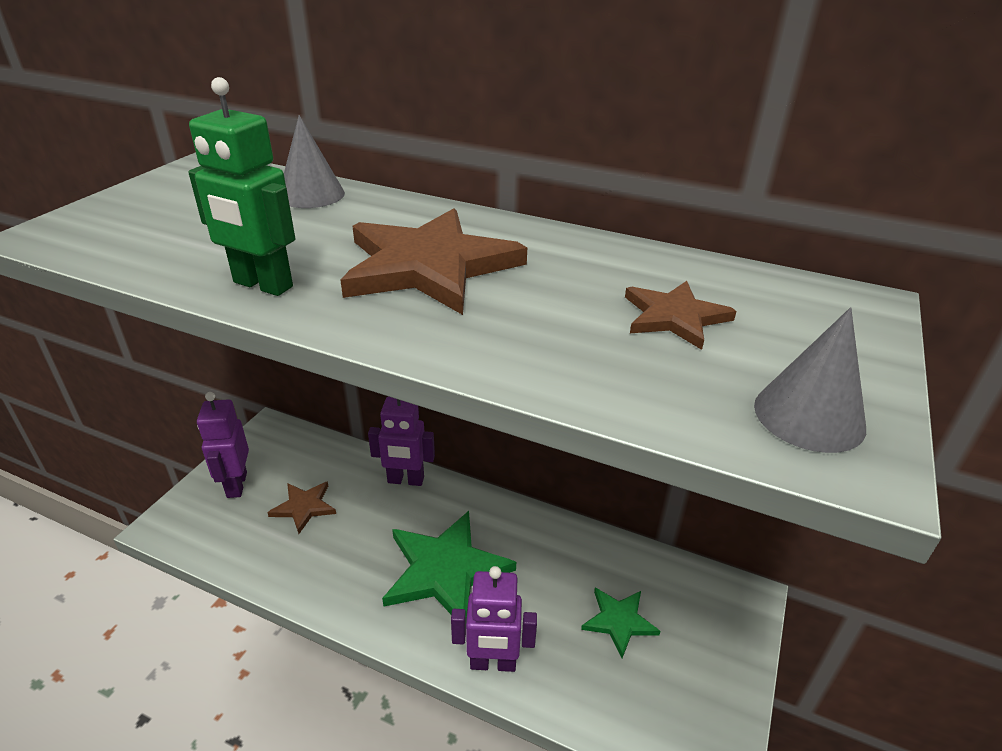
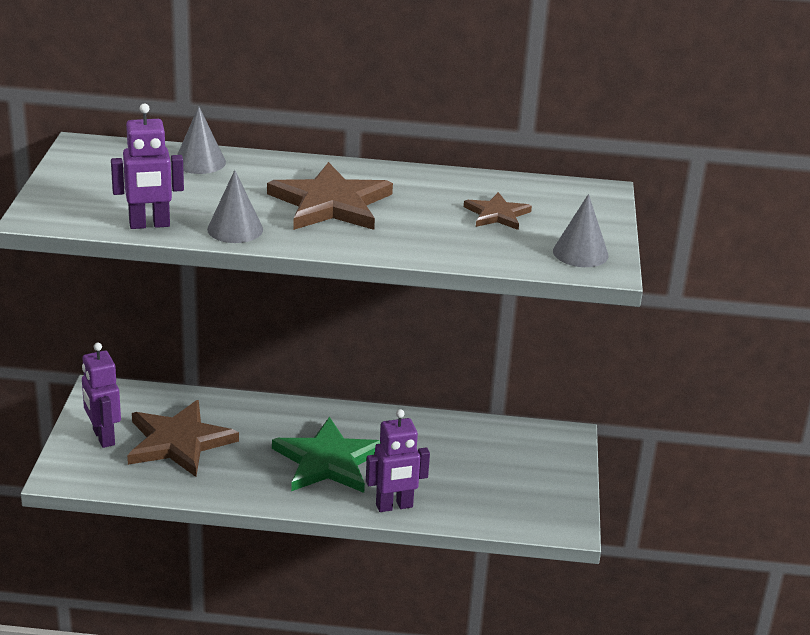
camera: 20 degrees left, 5 degrees down
green robot [188,77,295,296] -> grey cone [207,170,263,243]
brown star [267,481,336,534] -> brown star [127,400,239,477], size x1.86
purple robot [368,397,435,486] -> purple robot moved to [111,104,184,229]
green star [581,588,661,658] -> none

